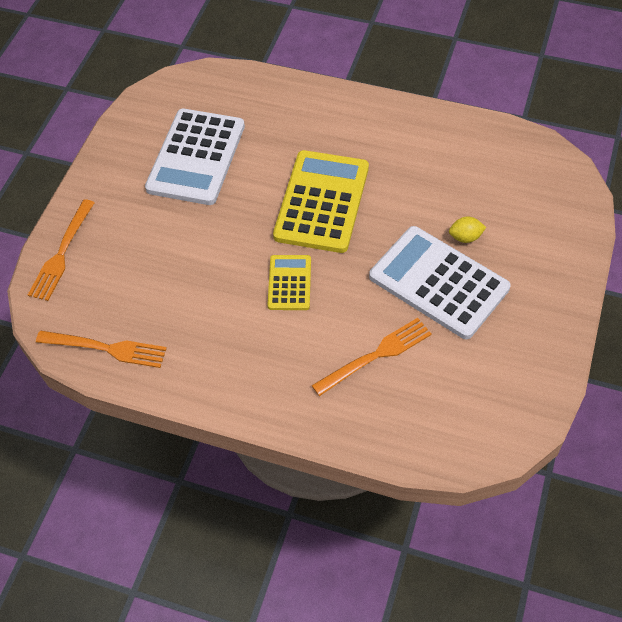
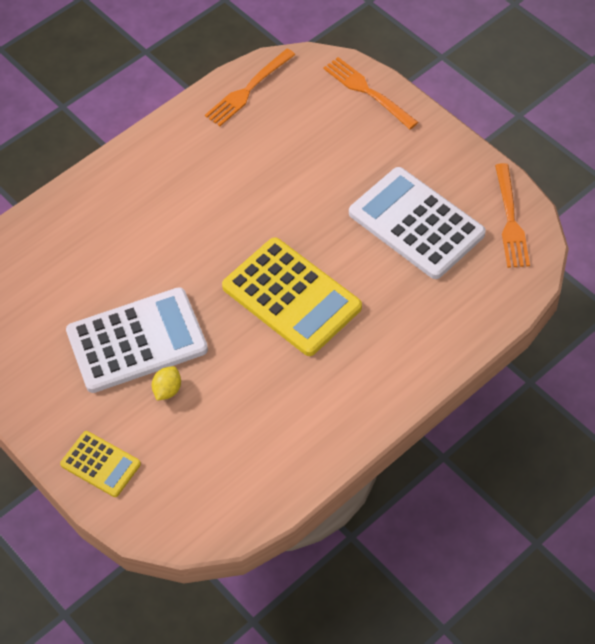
camera: 120 degrees right, 0 degrees up
yellow calculator [268,255,311,310] -> yellow calculator moved to [60,431,141,497]
orange fork [311,318,432,396] -> orange fork moved to [495,163,530,268]

